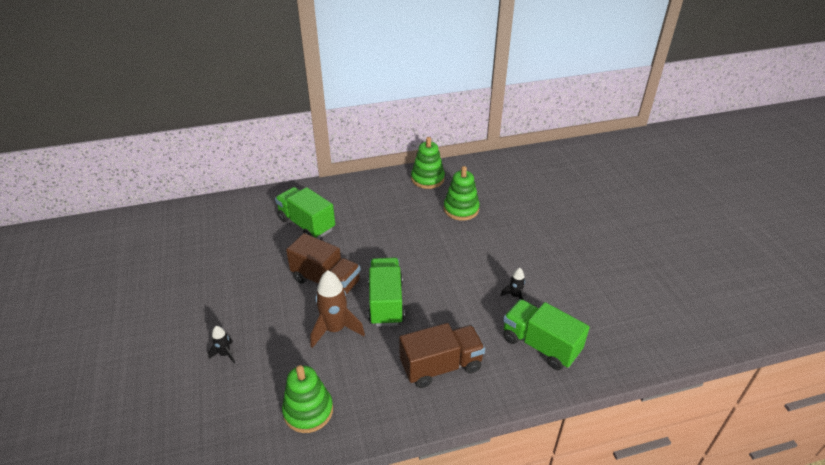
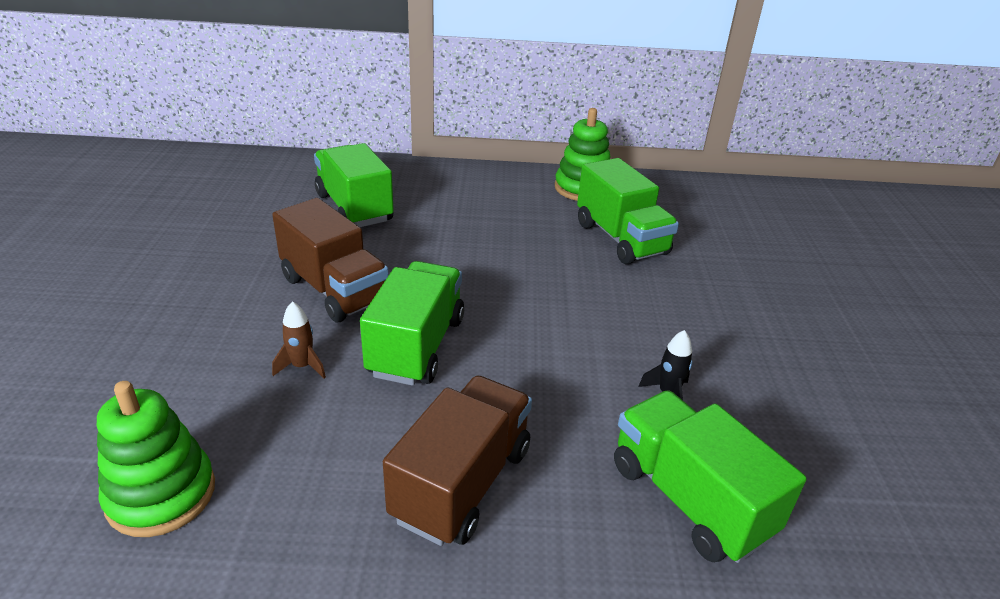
camera: 15 degrees right, 5 degrees down
black rocket [208,326,235,364] -> none
brown rocket [311,270,365,348] -> brown rocket [272,301,326,378], size x0.51
brown truck [399,323,485,388] -> brown truck turned 60 degrees counterclockwise [383,376,532,546]
green stacking toy [444,166,480,221] -> green truck [577,158,679,264]

